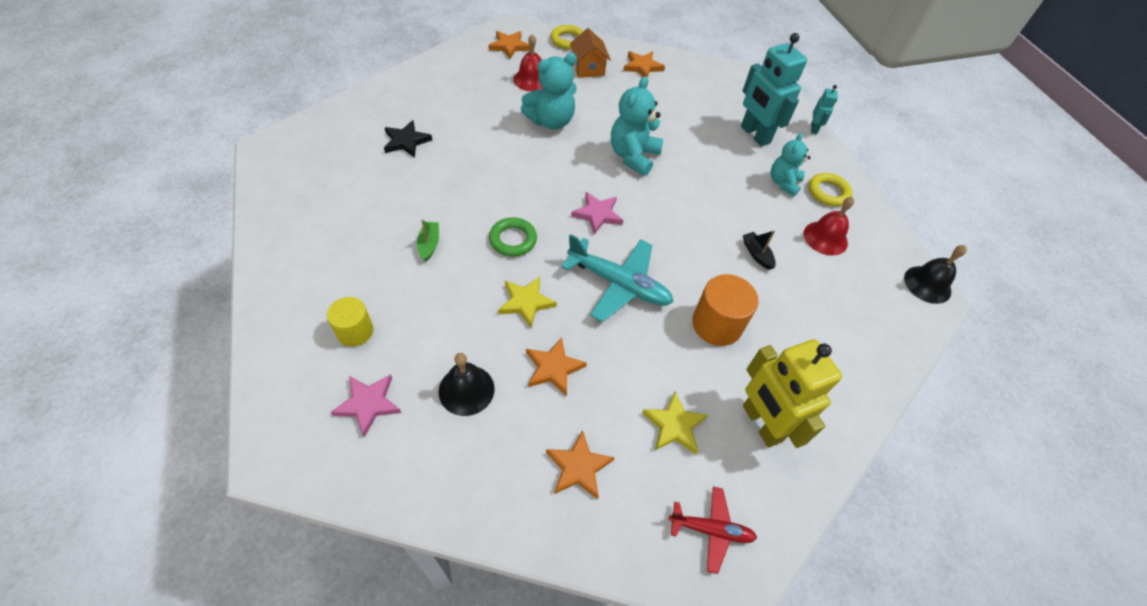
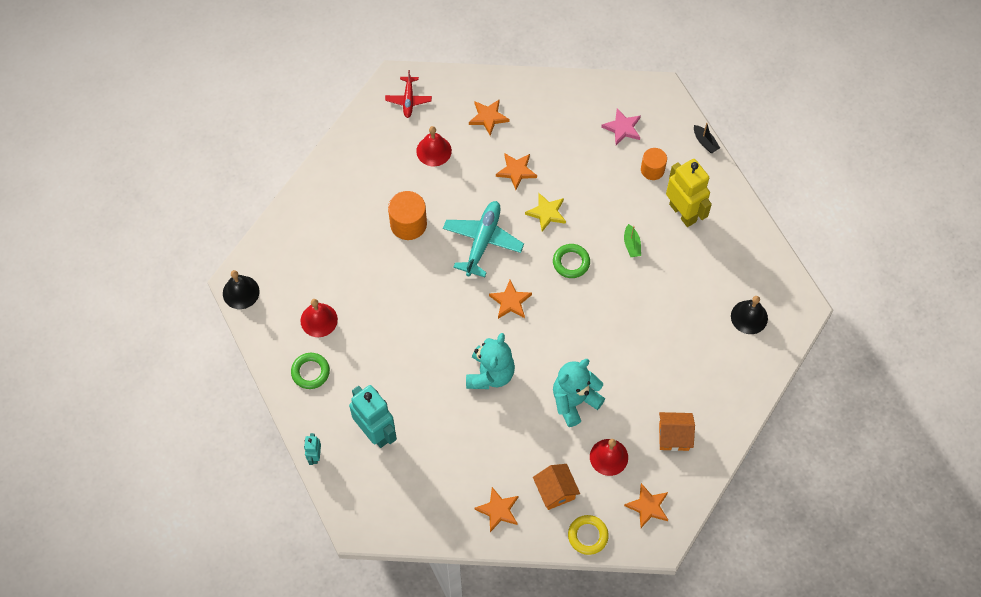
camera: 175 degrees right, 10 degrees up
yellow cylinder [327,297,373,347] -> orange cylinder [641,148,667,180]
black star [384,120,432,158] -> none
black bell [439,353,495,416] -> black bell moved to [731,296,768,334]
turquoise plane [561,234,673,322] -> turquoise plane turned 90 degrees clockwise [443,201,524,277]
pink star [571,192,623,235] -> orange star [489,280,532,319]
yellow star [642,392,708,454] -> red bell [416,126,452,166]
red plane [669,487,757,574] -> red plane turned 90 degrees counterclockwise [385,70,432,118]
black boat [743,230,776,270] -> black boat moved to [694,123,720,153]
yellow robot [743,339,842,448] -> yellow robot moved to [666,159,712,227]
turquoise teddy bear [771,133,811,196] -> none
yellow ring [808,173,852,206] -> green ring [291,353,330,389]
none -> orange house [659,412,695,451]

